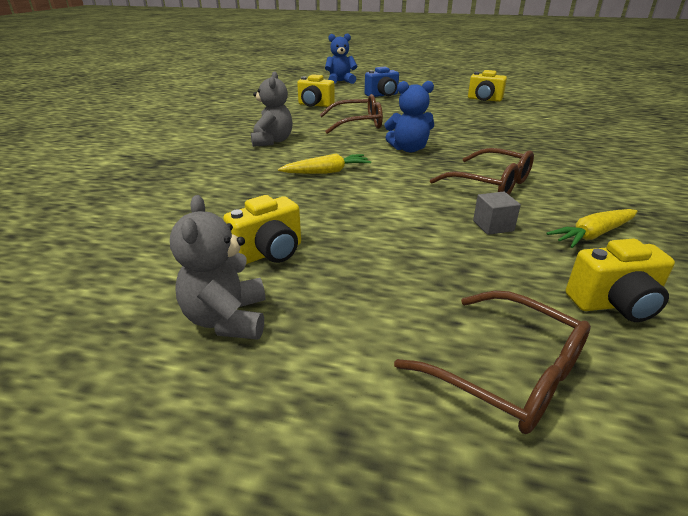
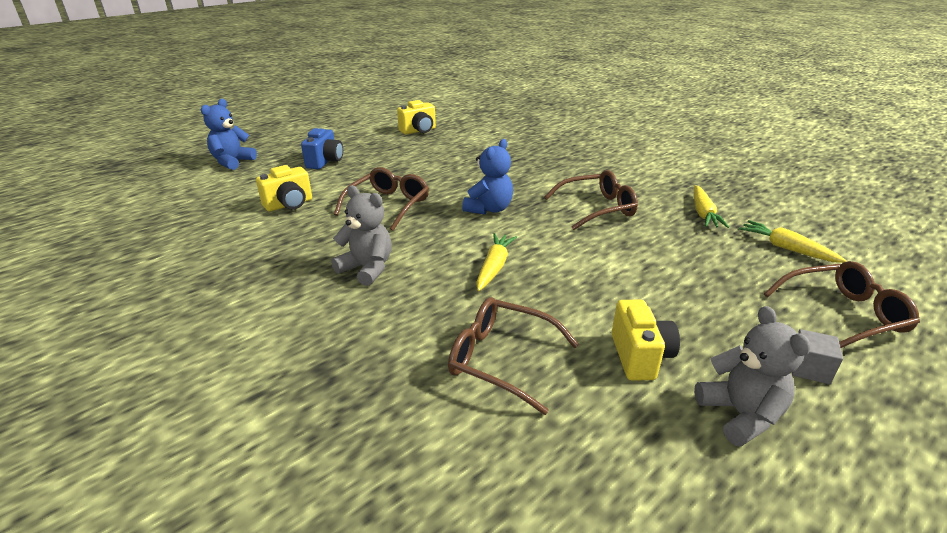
camera: 55 degrees left, 0 degrees up
grey teddy bear [170,195,266,340] -> grey teddy bear turned 135 degrees counterclockwise [694,306,811,447]
grey cube [473,191,521,235] -> grey cube moved to [792,329,843,384]
yellow camera [566,238,675,322] -> yellow carrot [739,220,847,263]
none -> brown glasses [448,297,579,415]

